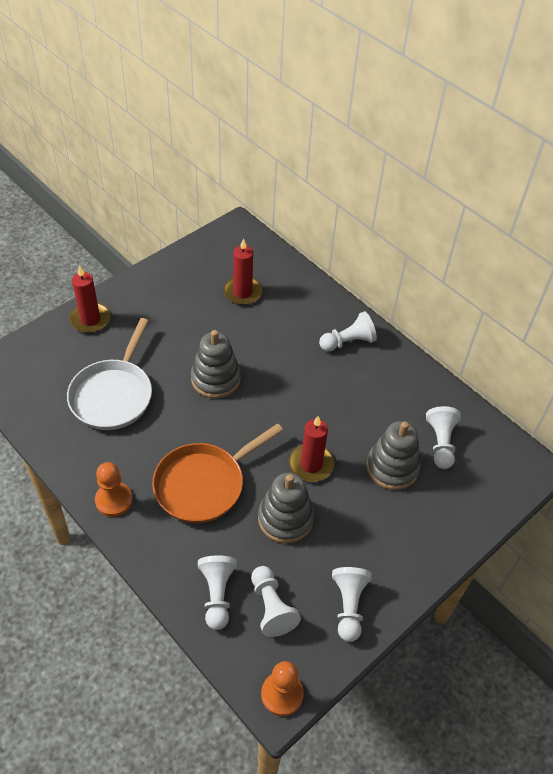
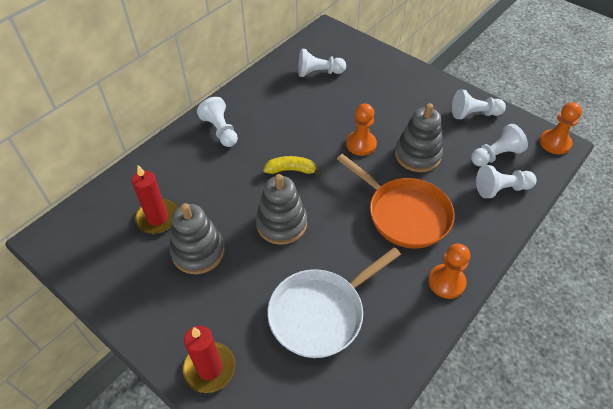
camera: 95 degrees left, 0 degrees up
white pan [67,318,152,430] -> white pan turned 135 degrees clockwise [267,247,401,358]
red candle [289,416,334,482] -> orange pawn [346,104,377,156]
grey stacking toy [366,421,421,490] -> grey stacking toy moved to [170,203,225,274]
none -> yellow banana [264,156,321,176]

